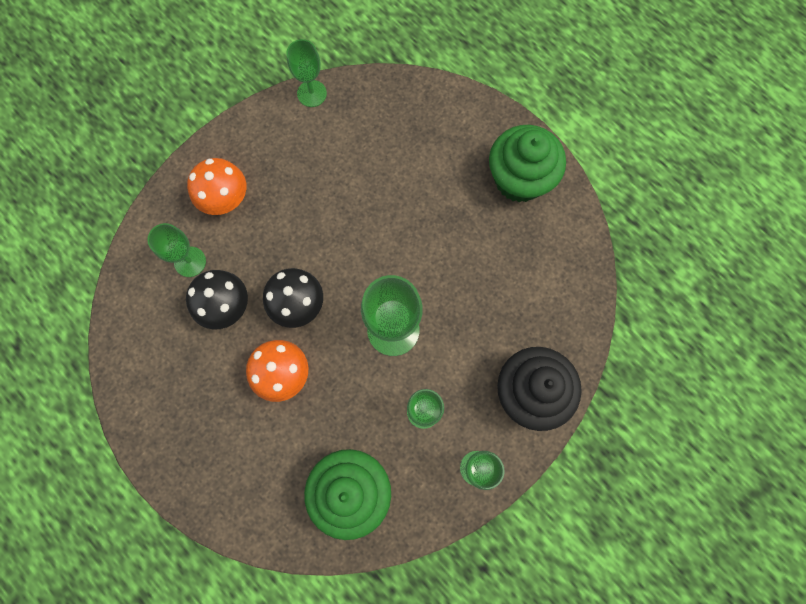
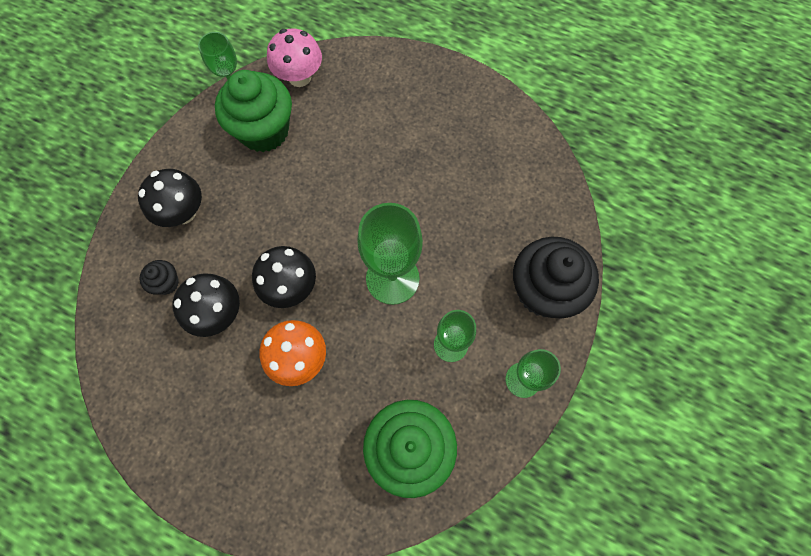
camera: 20 degrees left, 5 degrees down
green goblet [147,223,206,277] -> black cupcake [139,260,179,295]
orange mushroom [187,158,246,215] -> black mushroom [138,169,202,227]
green cupcake [489,125,566,202] -> green cupcake moved to [215,70,292,152]
none -> pink mushroom [267,29,322,87]

